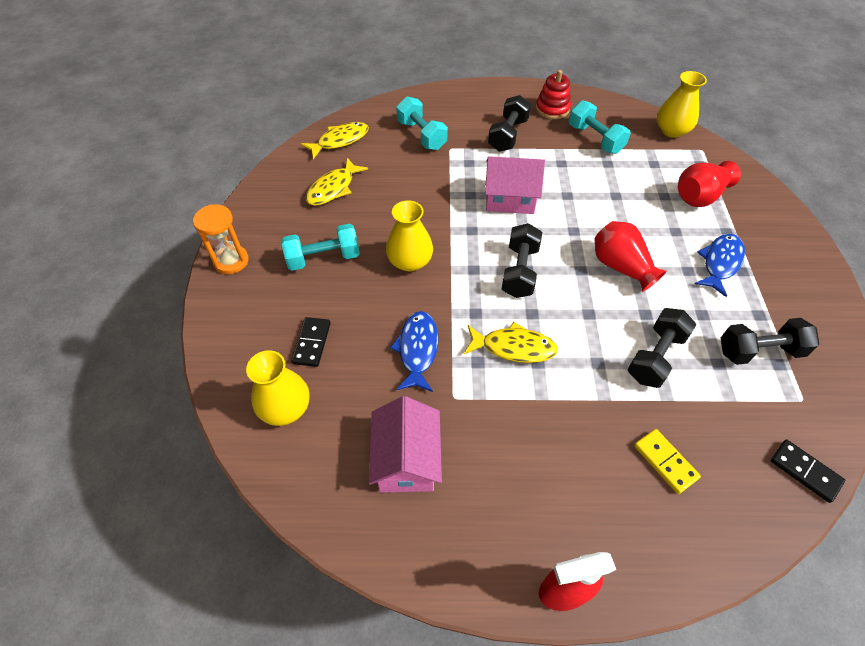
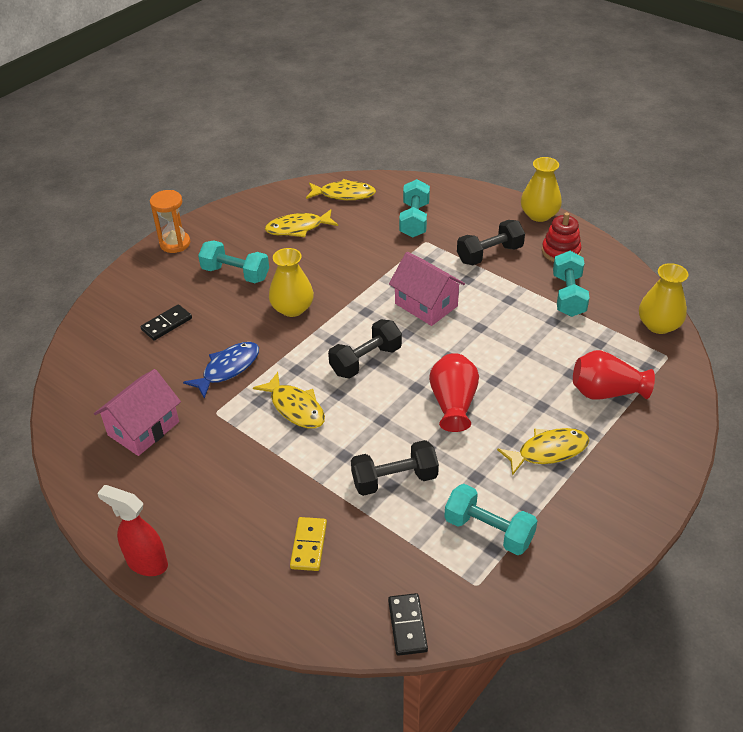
camera: 40 degrees right, 10 degrees down
yellow vase [246,350,310,426] -> yellow vase moved to [521,157,562,222]
blue fish [695,234,745,297] -> yellow fish [497,428,589,476]
black dumbbell [721,318,819,365] -> turquoise dumbbell [444,484,537,555]

